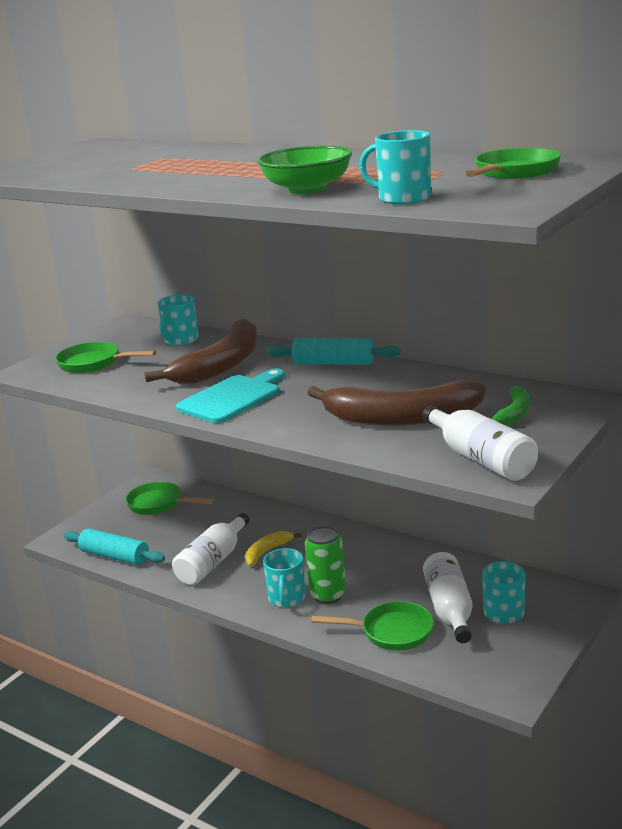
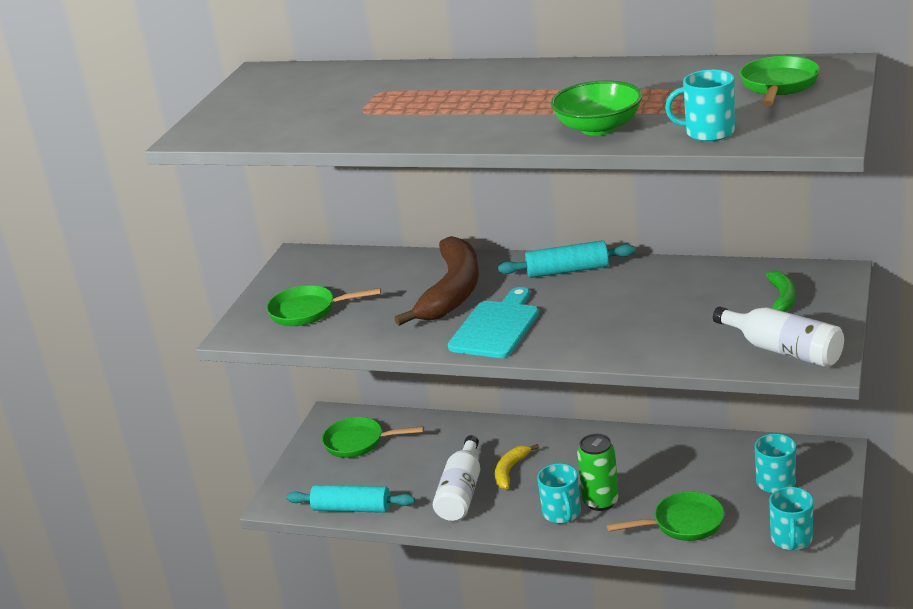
camera: 15 degrees left, 5 degrees up
turquoise mug [158,295,198,346] -> turquoise mug moved to [769,487,813,551]
brown banana [307,381,486,426] -> none
white bottle [423,552,472,643] -> none

